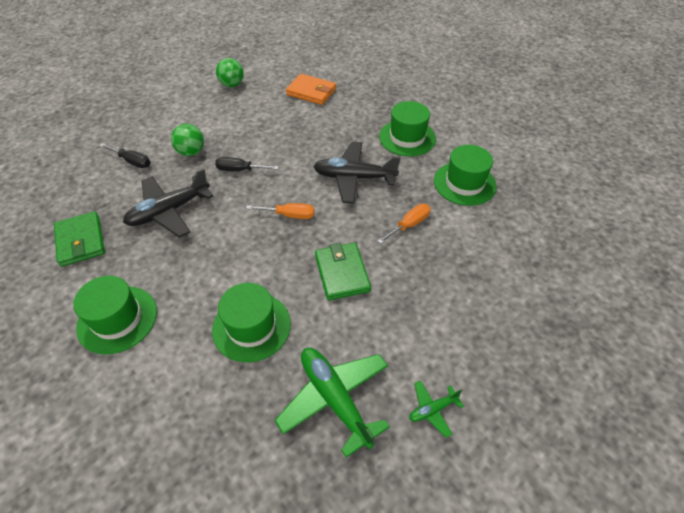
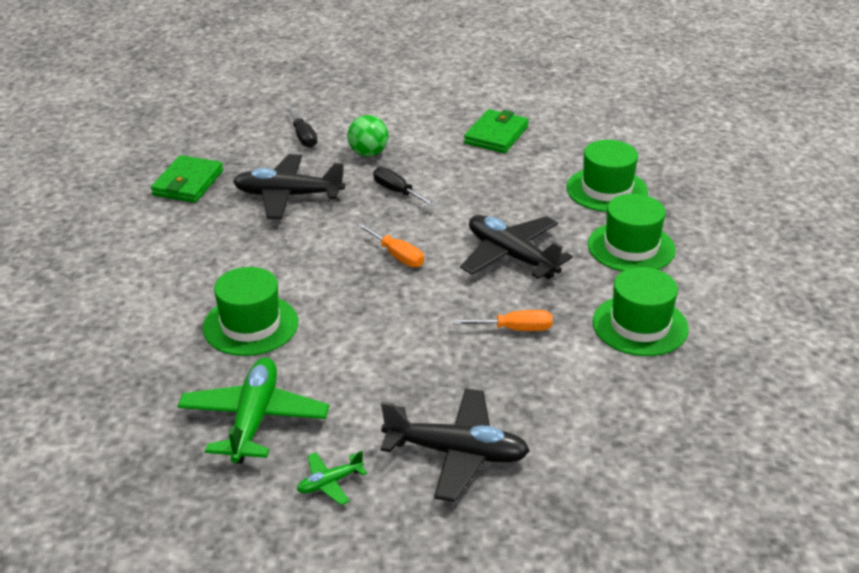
camera: 40 degrees right, 15 degrees down
green hat [73,276,157,354] -> green hat moved to [566,140,648,212]
green ball [216,58,244,87] -> none
orange wallet [286,74,336,105] -> none
green wallet [315,243,371,301] -> green wallet moved to [464,109,529,153]
green plane [409,380,464,438] -> green plane turned 45 degrees counterclockwise [297,451,367,505]
none -> black plane [381,388,530,502]

